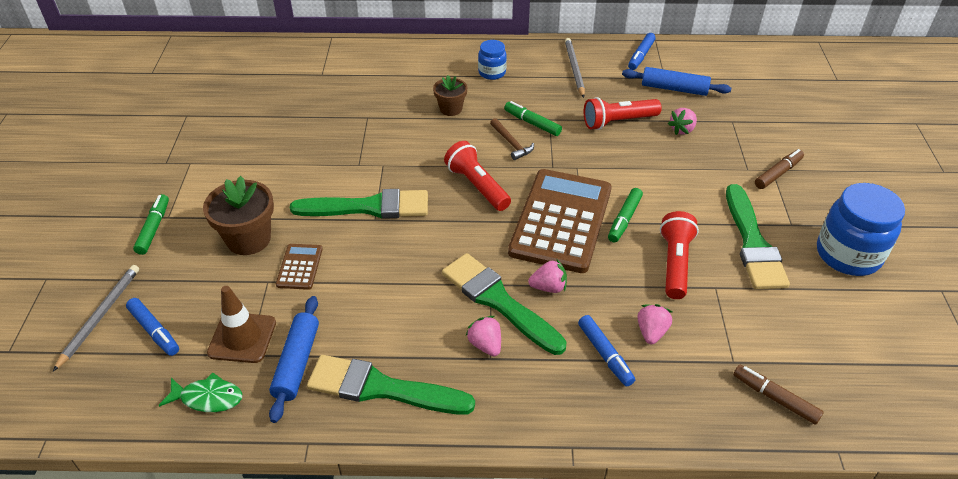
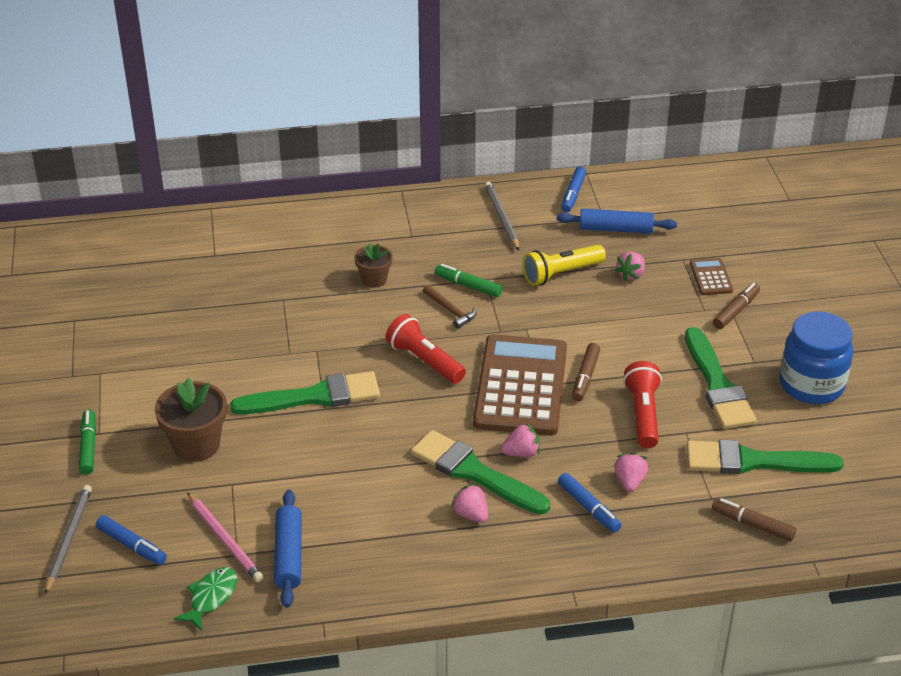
camera: 10 degrees left, 5 degrees down
green fish [159,372,242,412] -> green fish turned 60 degrees counterclockwise [174,567,237,631]
brown traffic cone [207,286,276,363] -> pink pencil [187,492,264,582]
brown calculator [276,244,323,290] -> brown calculator moved to [690,258,733,295]
green brush [307,355,475,415] -> green brush moved to [687,440,844,474]
blue jar [478,40,507,80] -> none
red flashlight [584,97,662,130] -> yellow flashlight [522,245,606,286]
green marker [608,188,643,243] -> brown marker [572,343,600,401]

